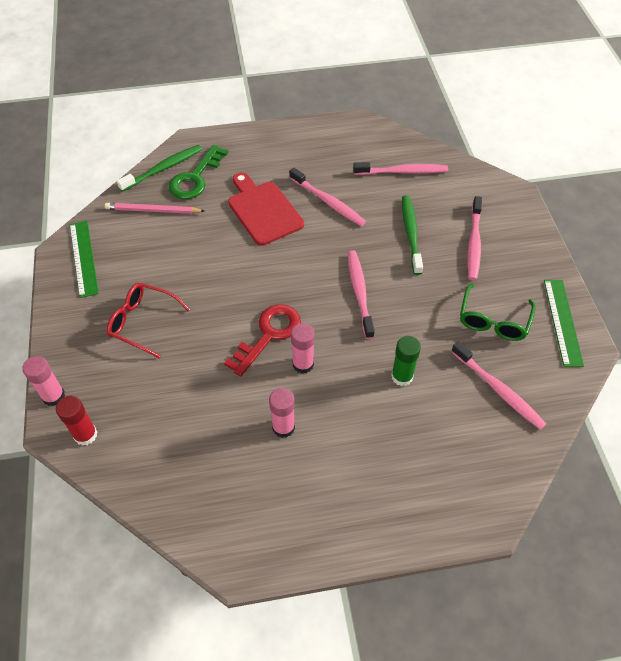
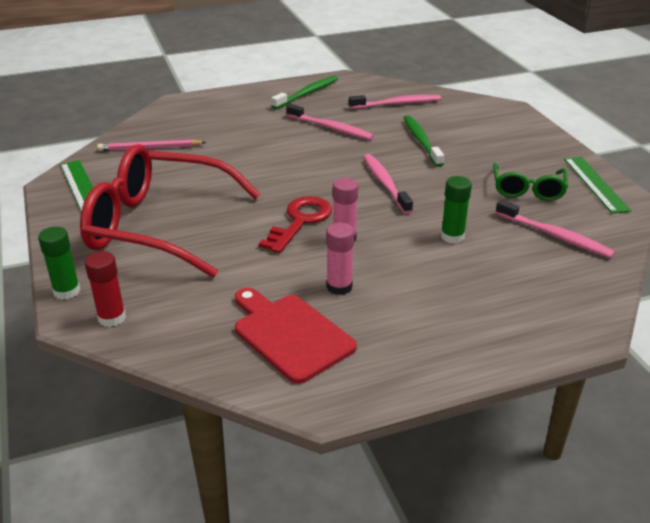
camera: 10 degrees left, 20 degrees down
pink glue stick [22,356,65,406] -> green glue stick [38,227,80,300]
red glasses [107,283,190,358] -> red glasses [80,144,261,278], size x2.06
green toothbrush [117,145,202,192] -> green toothbrush moved to [271,76,338,109]
green key [169,145,228,199] -> none
red cutting board [228,172,304,246] -> red cutting board moved to [235,288,357,384]
pink toothbrush [467,196,482,280] -> none

